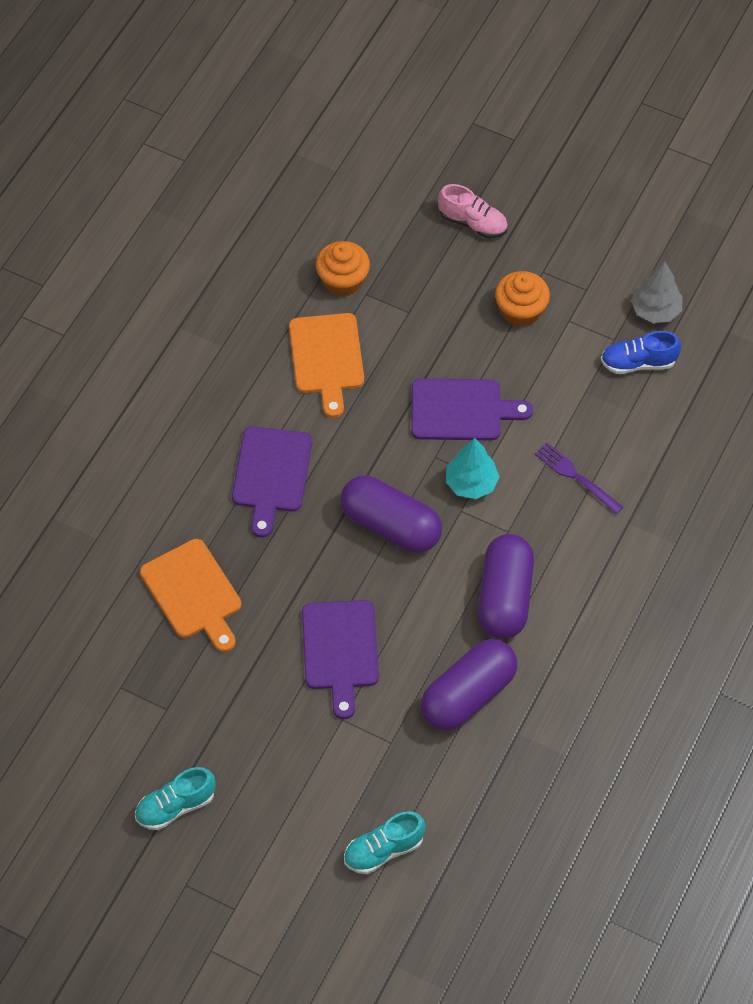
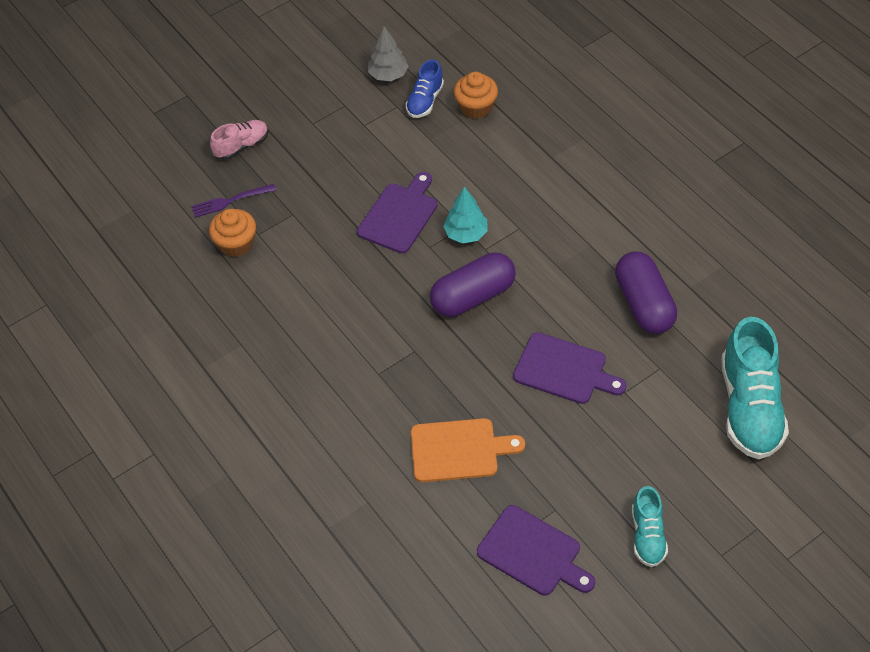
camera: 60 degrees left, 5 degrees down
purple cutting board [232,427,312,538] -> purple cutting board moved to [477,505,595,596]
orange cutting board [289,313,364,418] -> none
turquoise shoe [344,811,426,874] -> turquoise shoe [721,317,789,459], size x1.87
purple capsule [478,534,534,639] -> none
orange cupcake [495,271,550,327] -> orange cupcake moved to [454,72,498,119]
purple fork [534,442,623,514] -> purple fork moved to [192,184,276,218]

